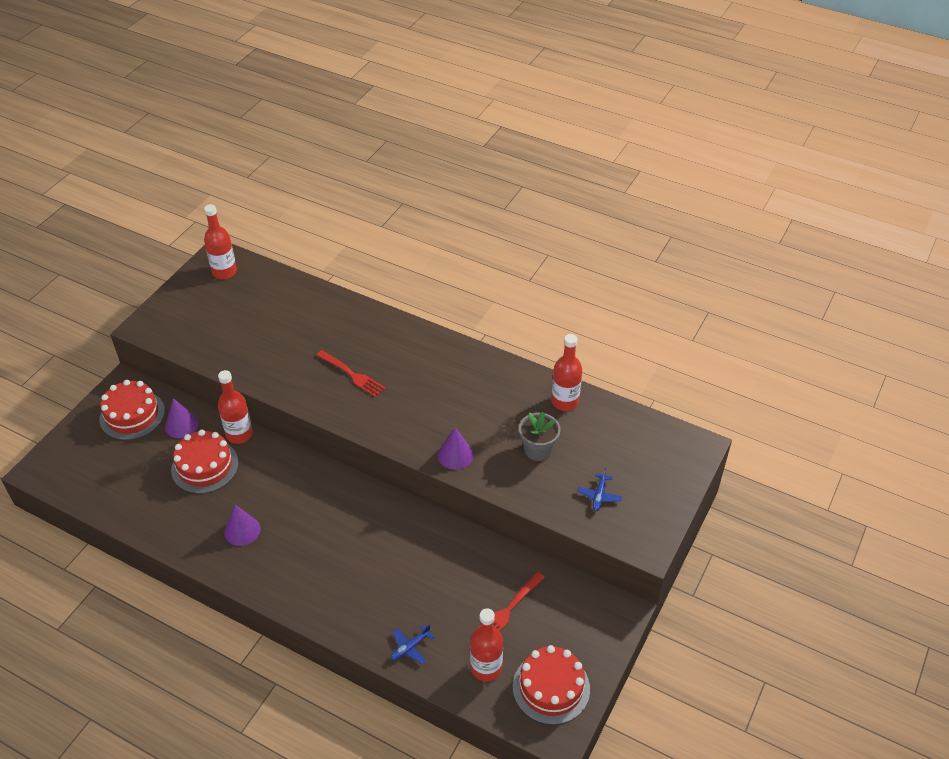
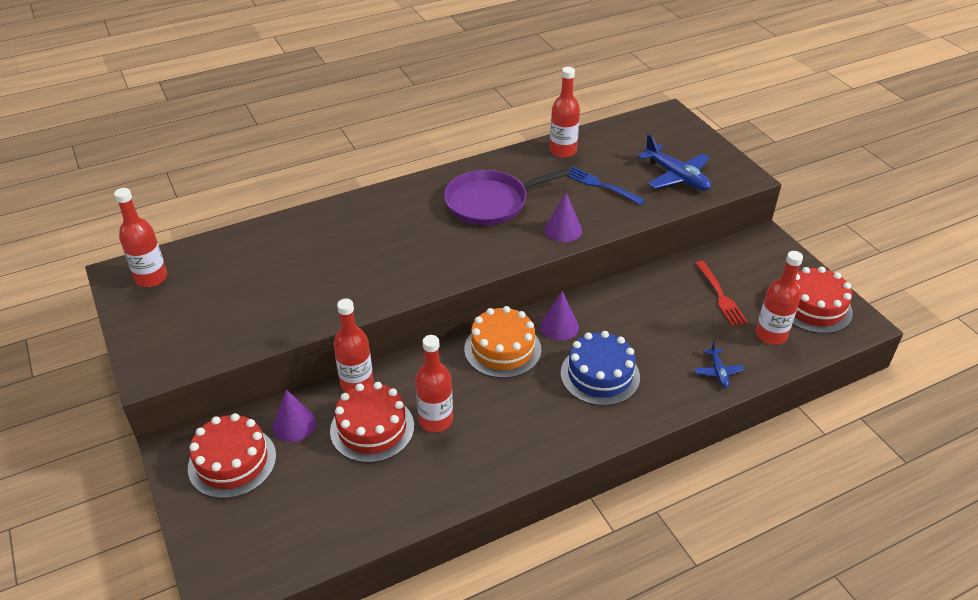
camera: 55 degrees left, 5 degrees down
purple cone [224,505,261,546] -> purple cone moved to [540,291,579,341]
red fork [316,350,386,398] -> none
grey flower pot [519,412,561,461] -> blue fork [567,166,645,205]
blue plane [577,468,622,511] -> blue plane [637,134,711,191], size x1.90
none -> red bottle [415,335,453,432]
none -> purple pan [444,168,571,225]
none -> orange cake [464,306,541,378]
none -> blue cake [560,331,640,406]

